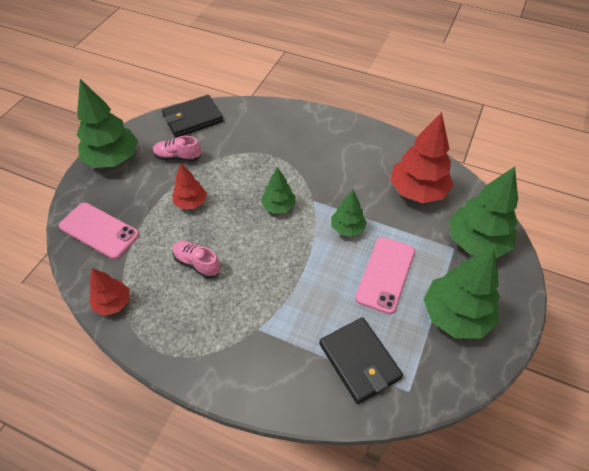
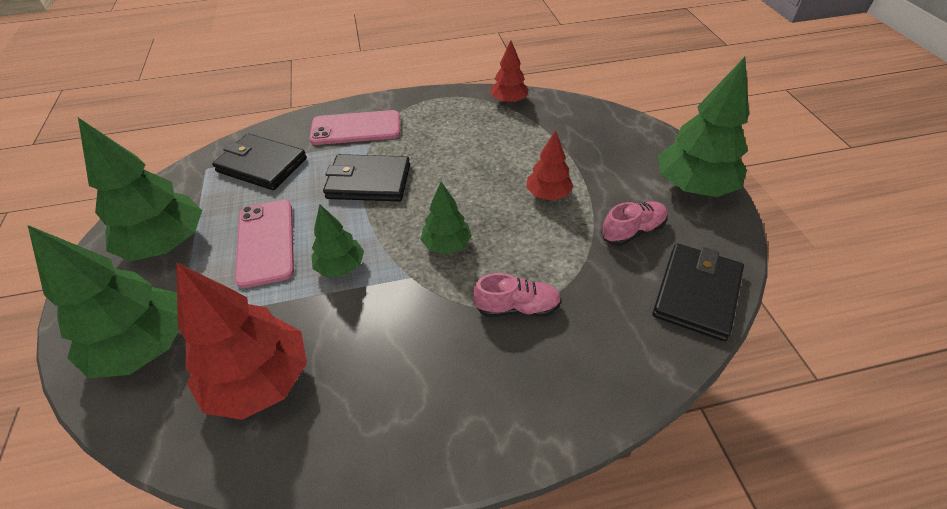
camera: 145 degrees right, 5 degrees down
pink phone [59,203,139,259] -> pink phone moved to [309,110,400,145]
pink shoe [173,241,221,278] -> pink shoe moved to [473,273,562,317]
none -> black wallet [323,154,410,201]

